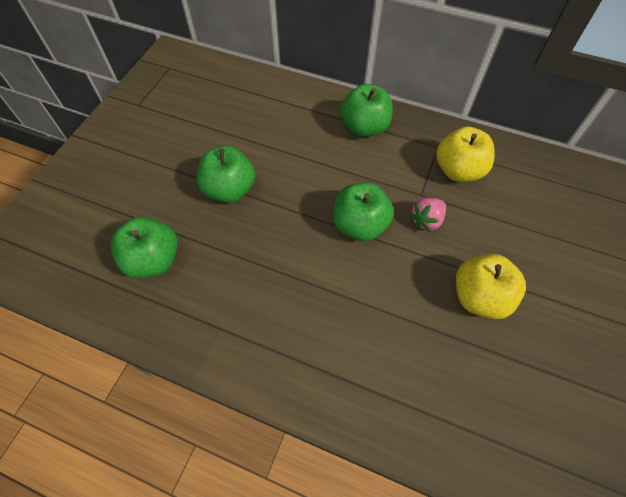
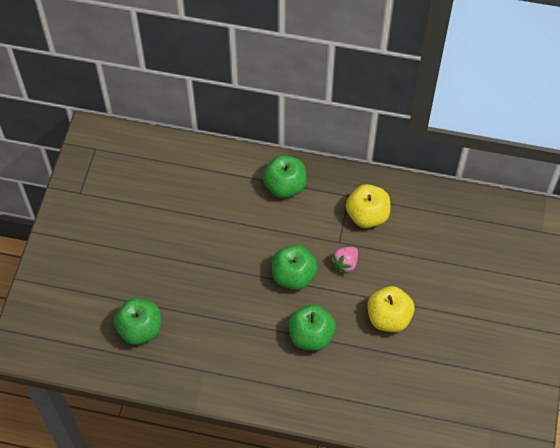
camera: 10 degrees left, 0 degrees up
green apple [197,146,255,203] -> green apple moved to [288,304,336,351]

